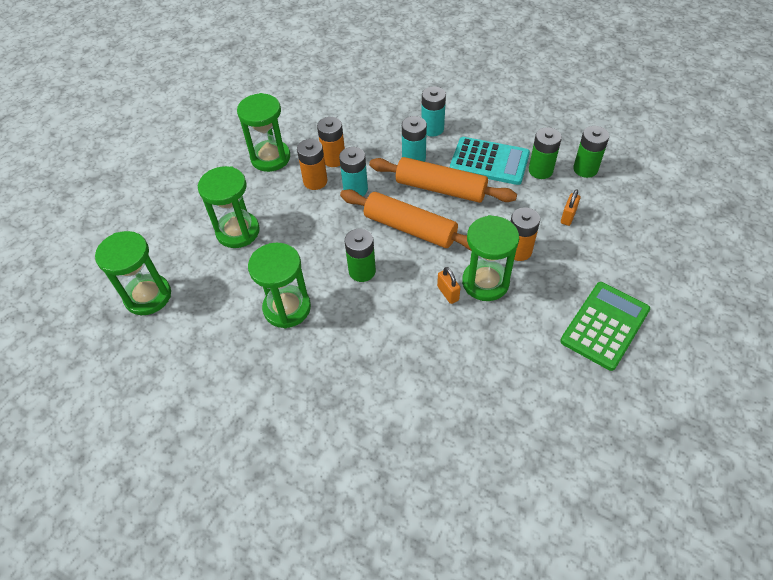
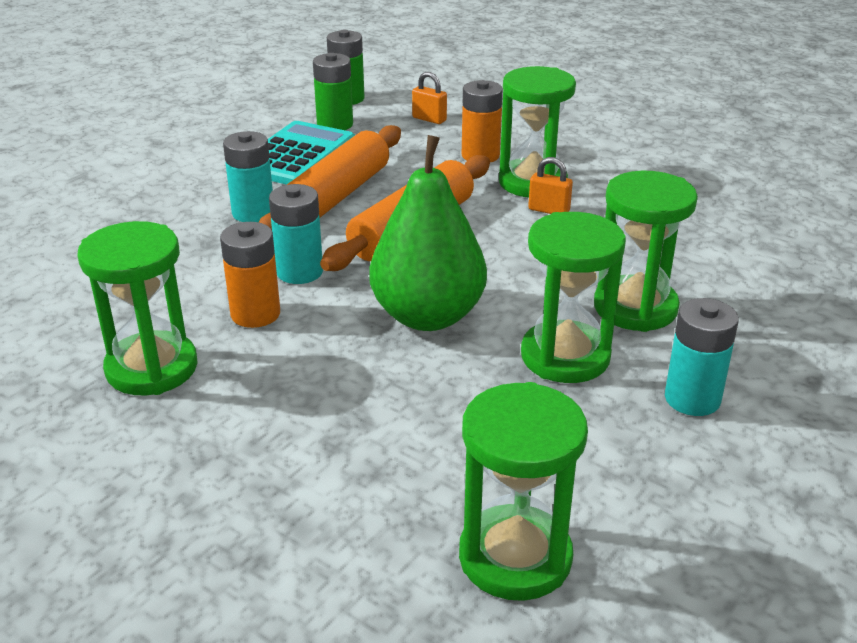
camera: 85 degrees left, 20 degrees down
green hourglass [198,166,260,248] -> green hourglass moved to [594,171,698,332]
orange battery [317,117,345,167] -> none
green battery [345,229,376,282] -> none
turquoise battery [421,86,446,136] -> turquoise battery moved to [665,298,739,416]
orange padlock [437,267,460,304] -> orange padlock turned 45 degrees clockwise [528,157,573,214]
green calculator [560,282,650,371] -> none
none -> green pear [369,135,487,331]

